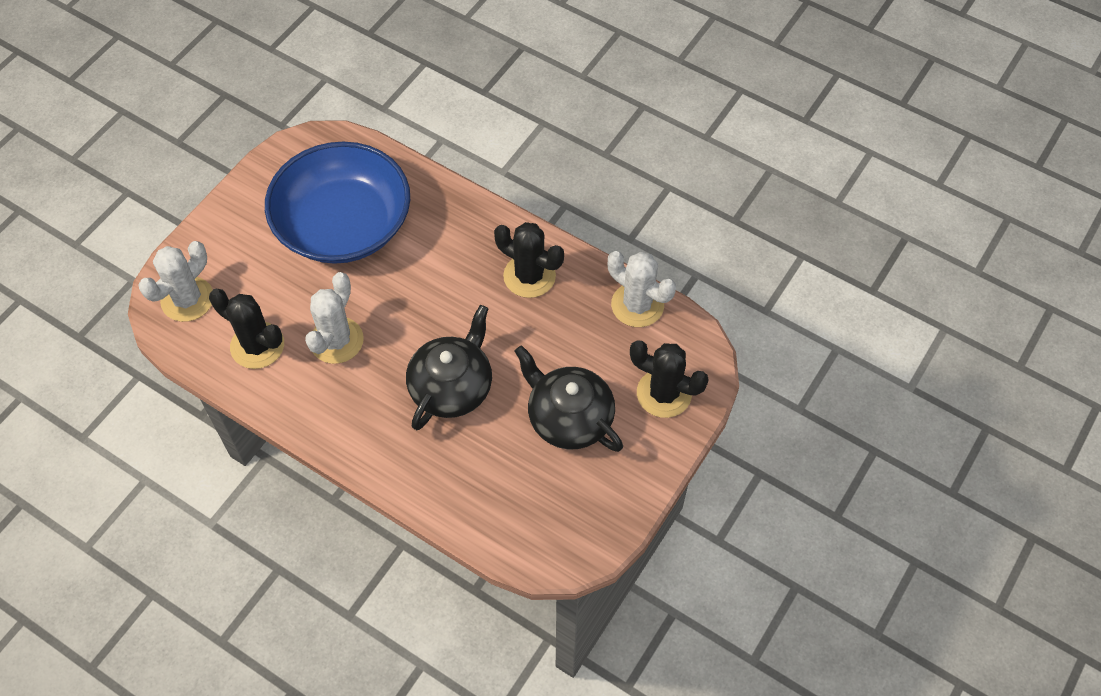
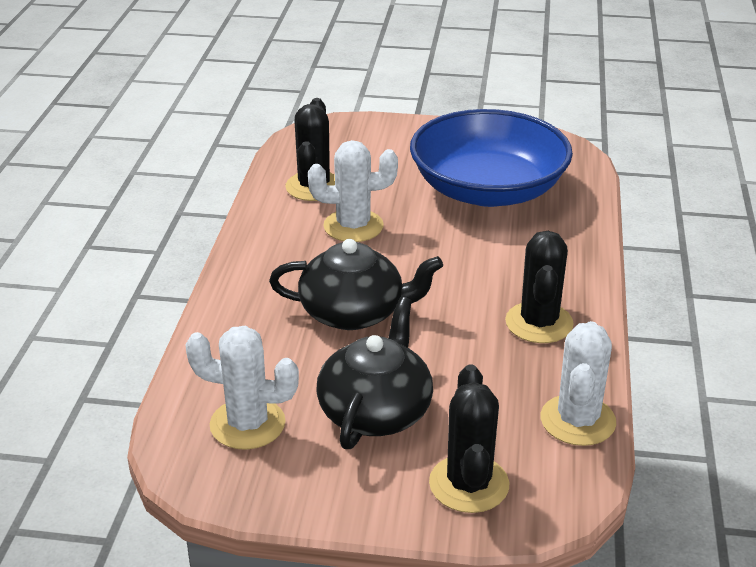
camera: 65 degrees right, 25 degrees down
white cactus [139,241,213,322] -> white cactus moved to [185,326,299,450]

